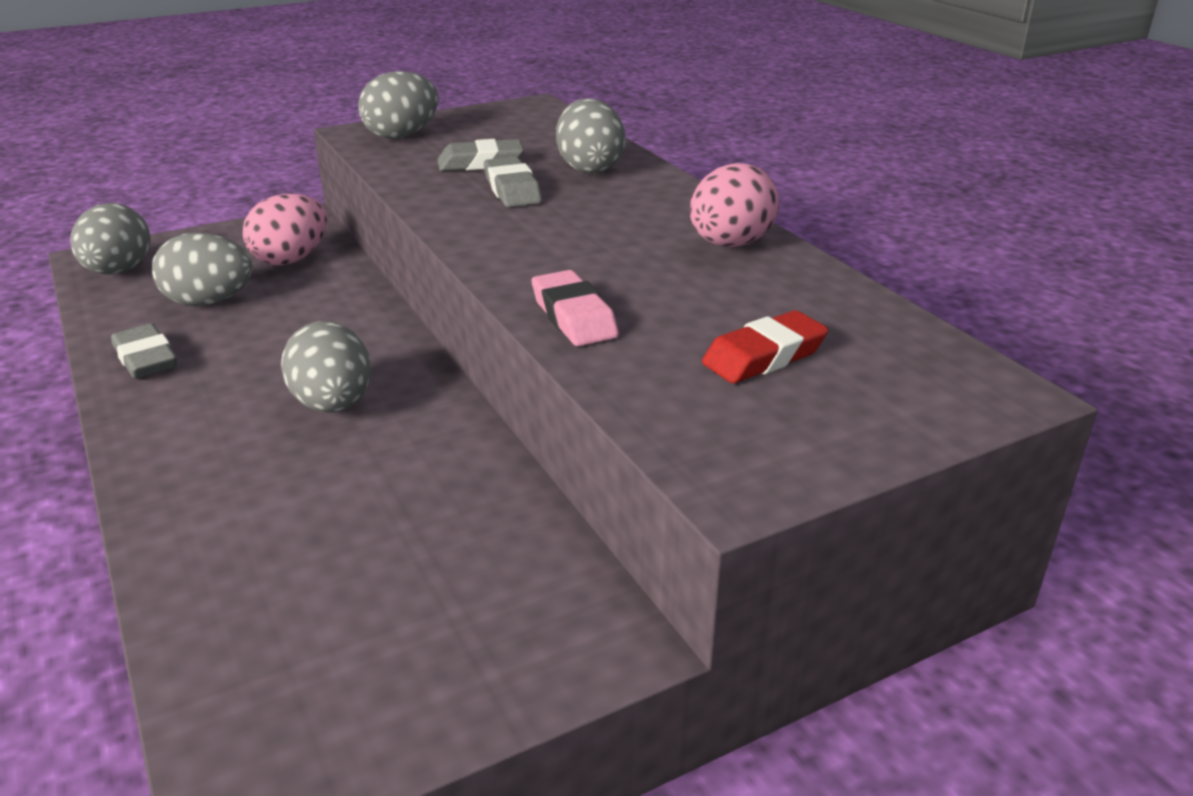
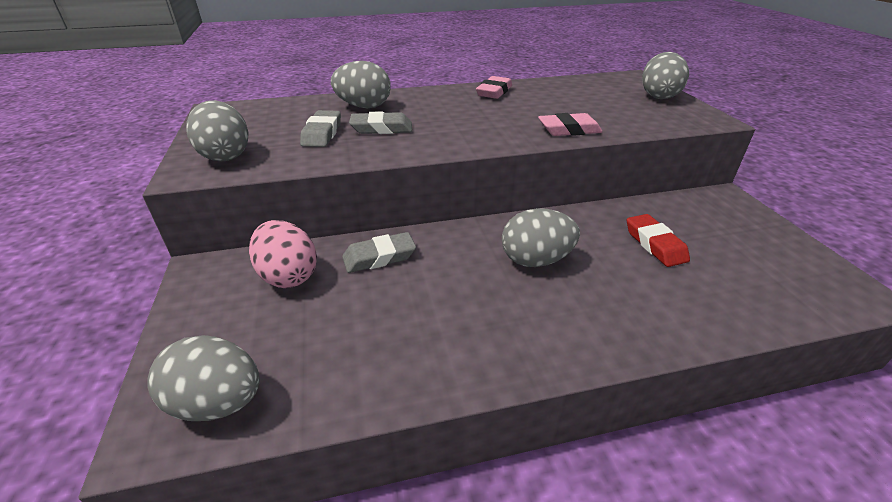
camera: 75 degrees left, 5 degrees up
grey eraser [111,323,177,378] -> grey eraser moved to [342,232,416,273]
grey egg [152,233,253,306] -> grey egg moved to [642,52,689,99]
pink egg [690,163,779,247] -> pink eraser [476,76,512,99]
red eraser [702,310,828,383] -> red eraser moved to [627,214,690,267]

